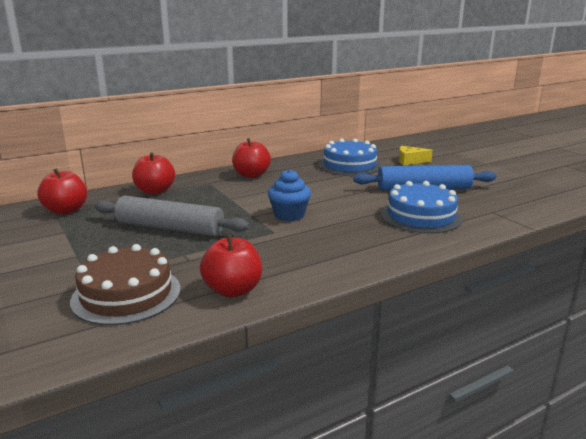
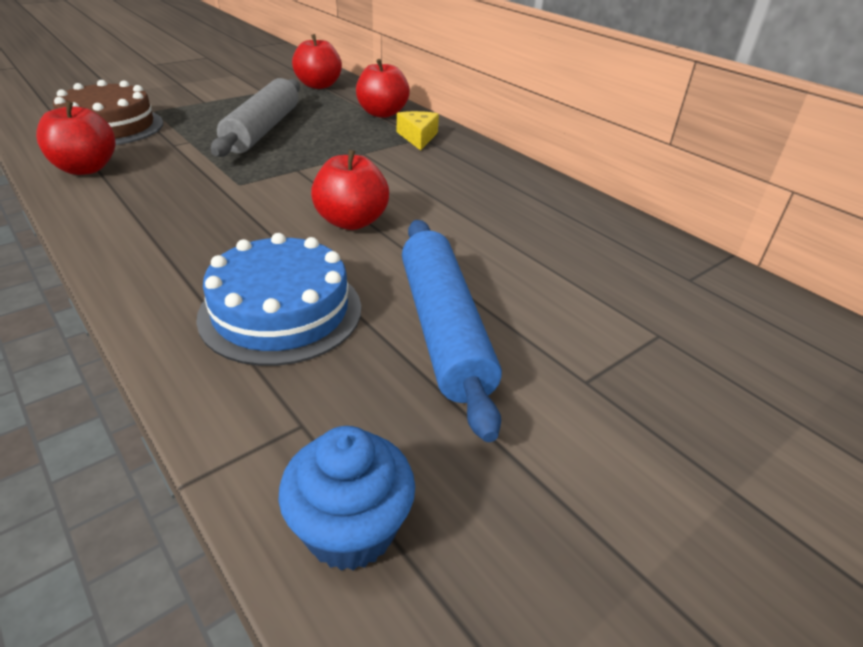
camera: 80 degrees right, 15 degrees up
red apple [232,138,271,178] -> red apple moved to [311,150,389,230]
blue cupcake [268,169,311,221] -> blue cupcake moved to [278,426,415,571]
blue cake [319,138,381,176] -> none
yellow cheese [399,146,433,165] -> yellow cheese moved to [397,111,439,150]

